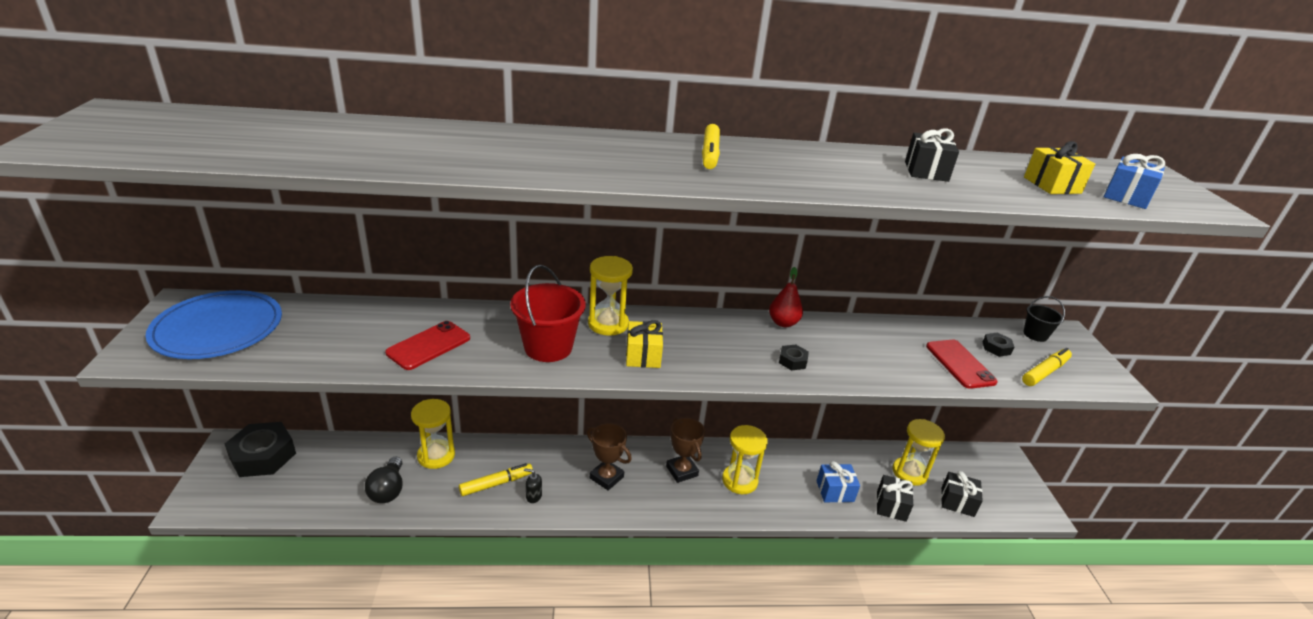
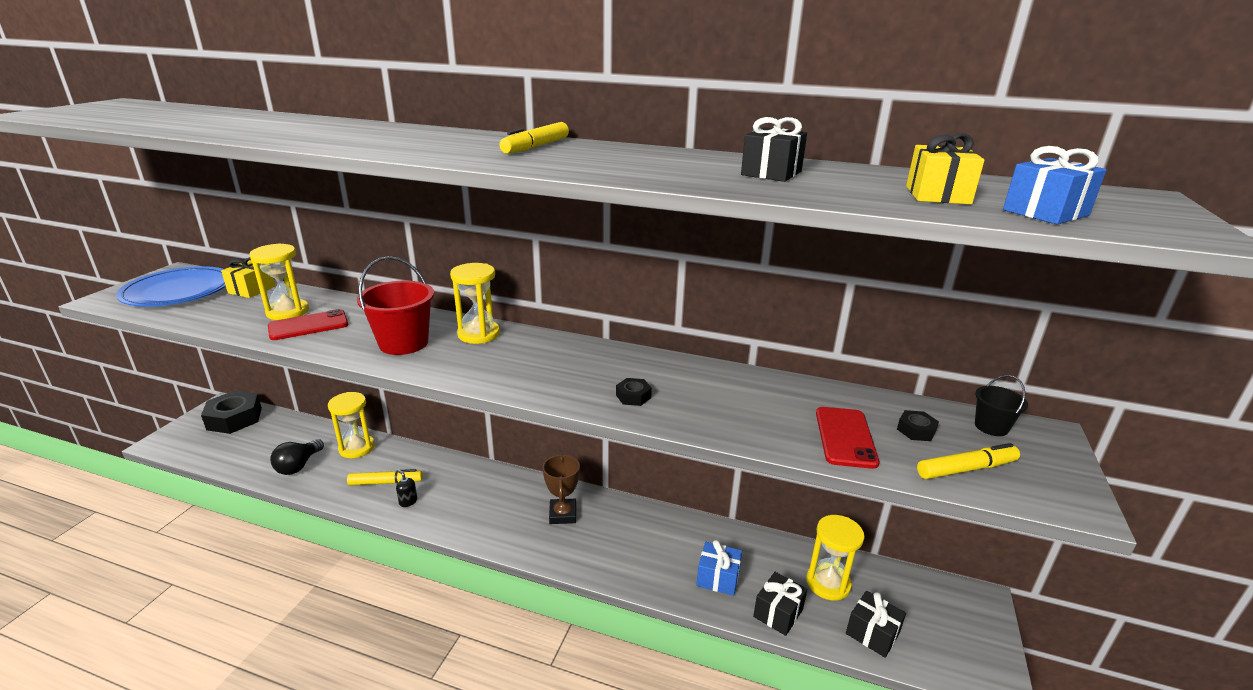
camera: 25 degrees right, 5 degrees down
brown trophy [587,423,632,490] -> none
yellow gift [626,320,663,368] -> yellow gift moved to [221,258,276,298]
yellow hourglass [722,425,768,494] -> yellow hourglass moved to [250,243,309,320]
red pear [769,267,803,327] -> none

